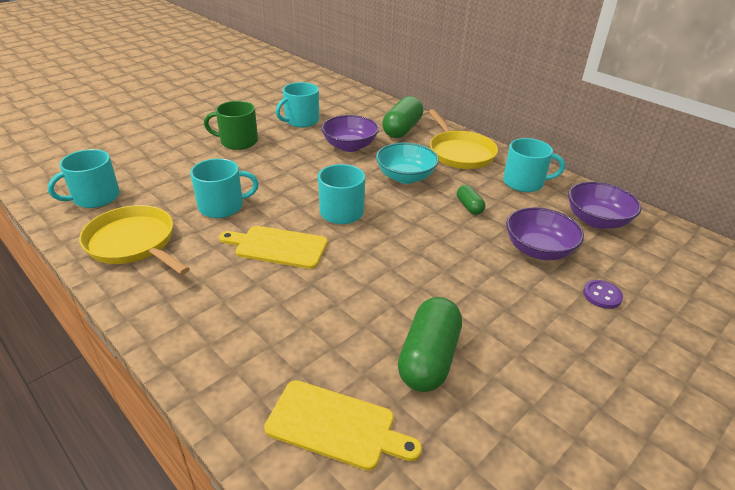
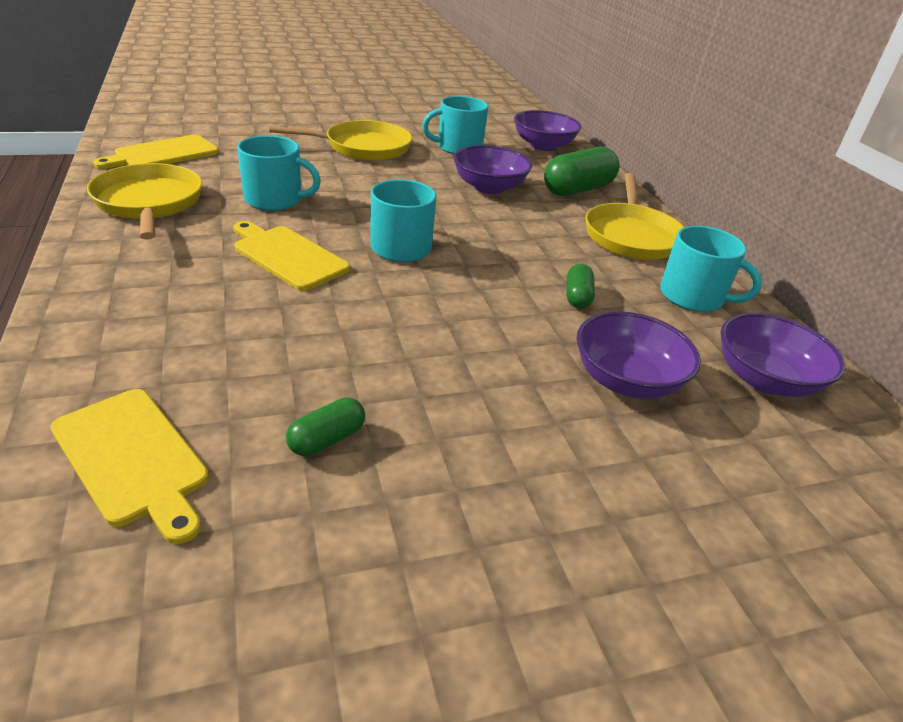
camera: 25 degrees right, 0 degrees up
turquoise mug [47,149,120,208] -> yellow cutting board [93,135,219,169]
green mug [204,101,258,150] -> yellow pan [269,120,412,161]
turquoise bowl [376,143,439,184] -> none
green capsule [398,297,462,392] -> green capsule [286,397,365,456], size x0.52
purple button [583,280,623,309] -> none
none -> purple bowl [514,110,581,151]

